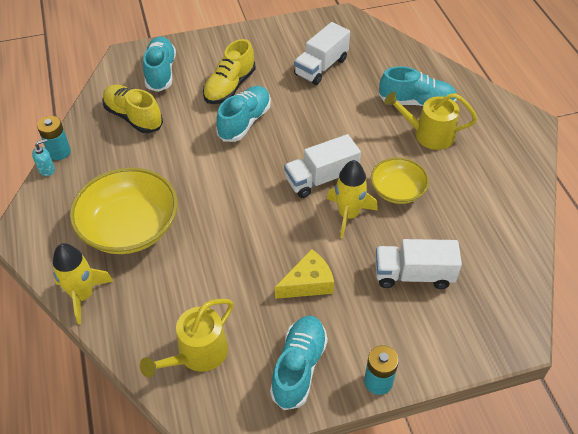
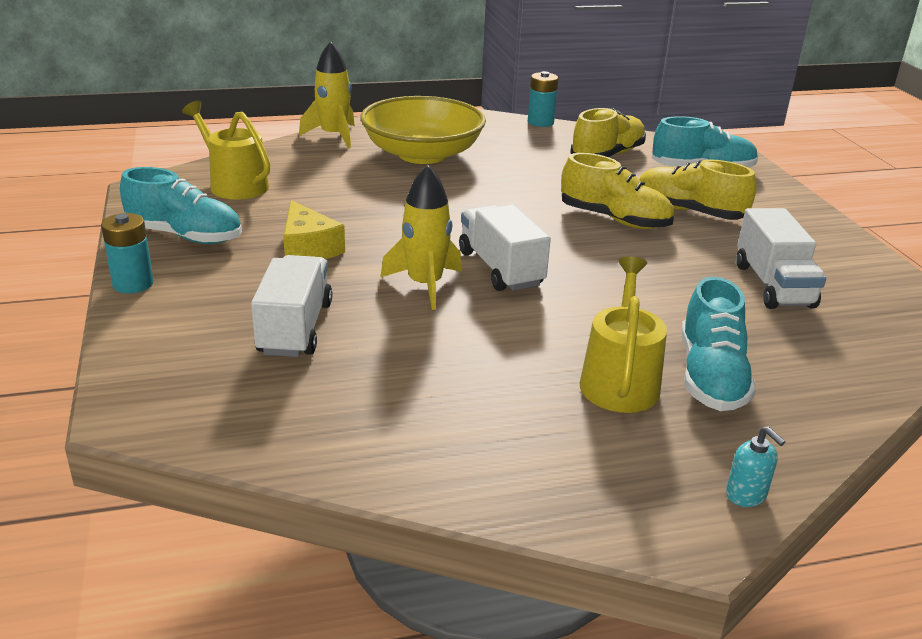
camera: 90 degrees right, 20 degrees down
turquoise soap dispenser [32,139,55,176] -> turquoise soap dispenser moved to [726,426,785,507]
turquoise shoe [216,86,271,142] -> yellow shoe [561,153,674,229]
white truck [294,22,350,85] -> white truck turned 135 degrees counterclockwise [736,208,826,309]
yellow bowl [371,158,429,204] -> none

